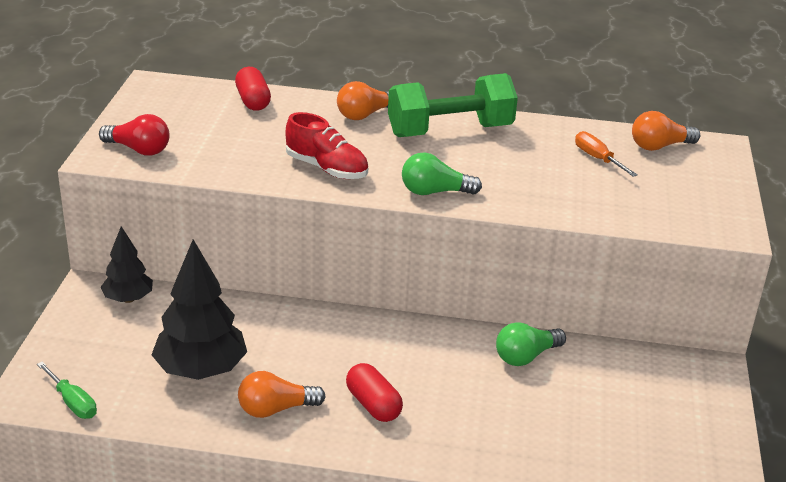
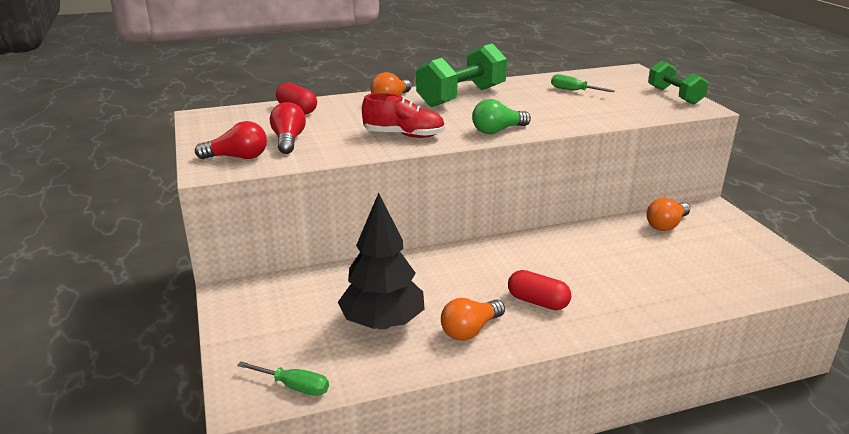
camera: 25 degrees left, 5 degrees down
black tree [100,226,153,303] -> none
green light bulb [496,322,566,366] -> none
orange screwdriver [575,131,638,177] -> green screwdriver [551,74,615,92]
orange light bulb [632,111,700,151] -> orange light bulb moved to [646,198,690,231]
none -> red light bulb [270,102,306,154]
none -> green dumbbell [648,60,708,105]

